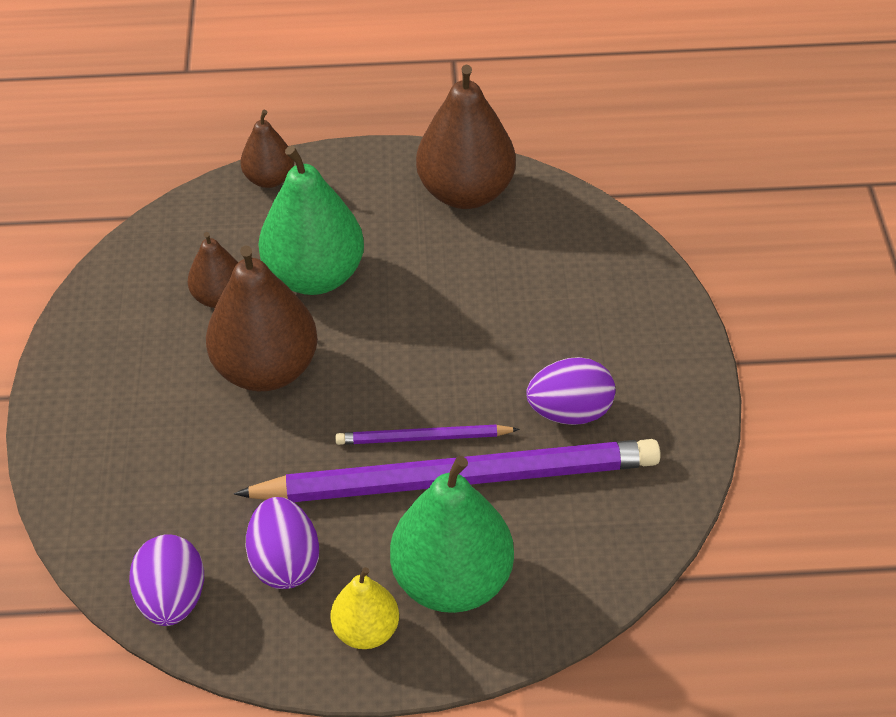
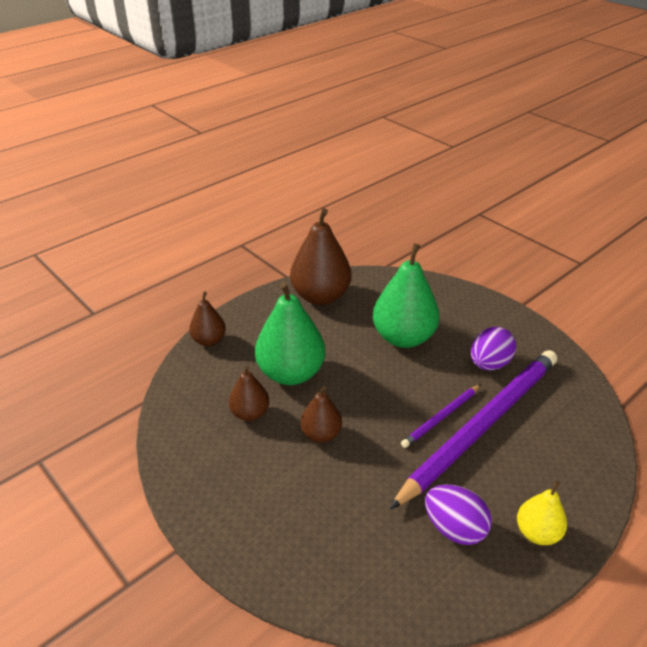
camera: 40 degrees left, 10 degrees down
purple egg [129,534,204,626] -> none
brown pear [206,245,318,391] -> brown pear [301,386,342,443], size x0.55
green pear [390,456,514,613] -> green pear moved to [373,244,440,348]

